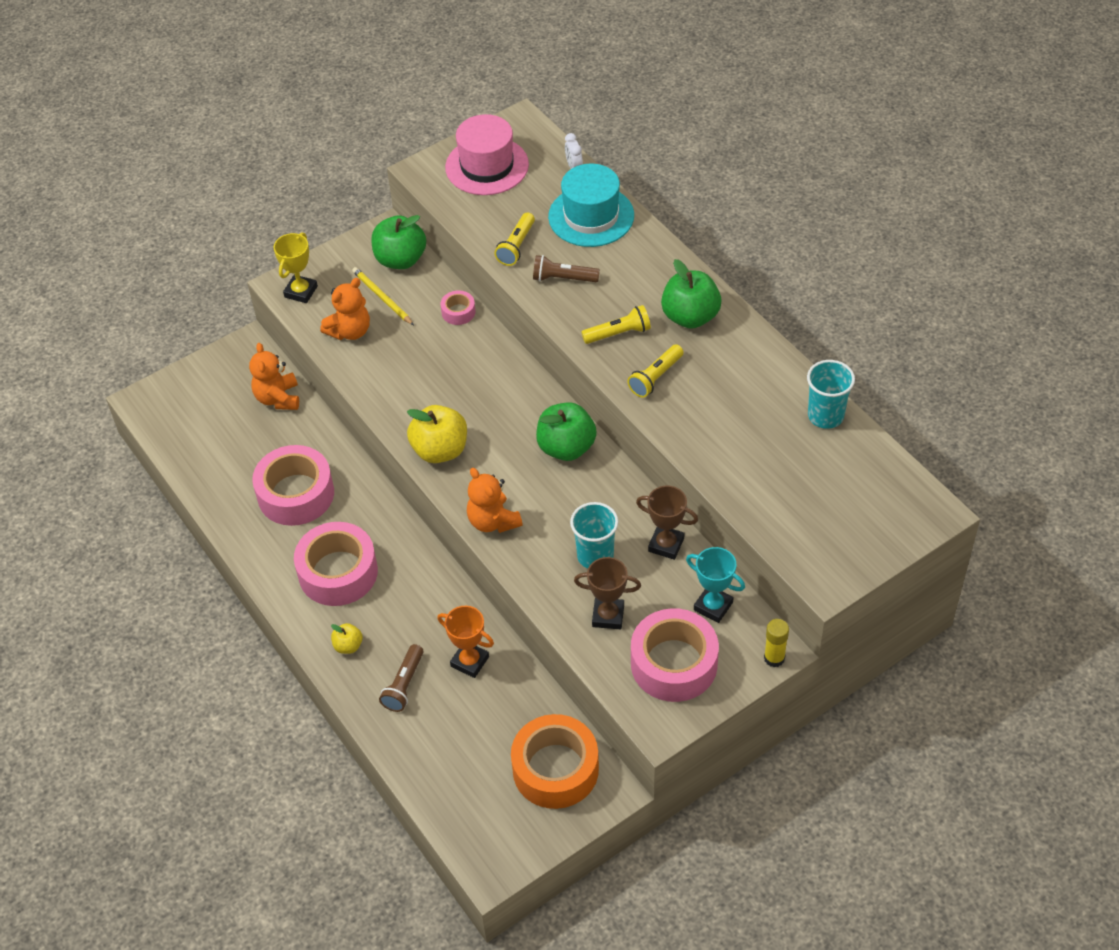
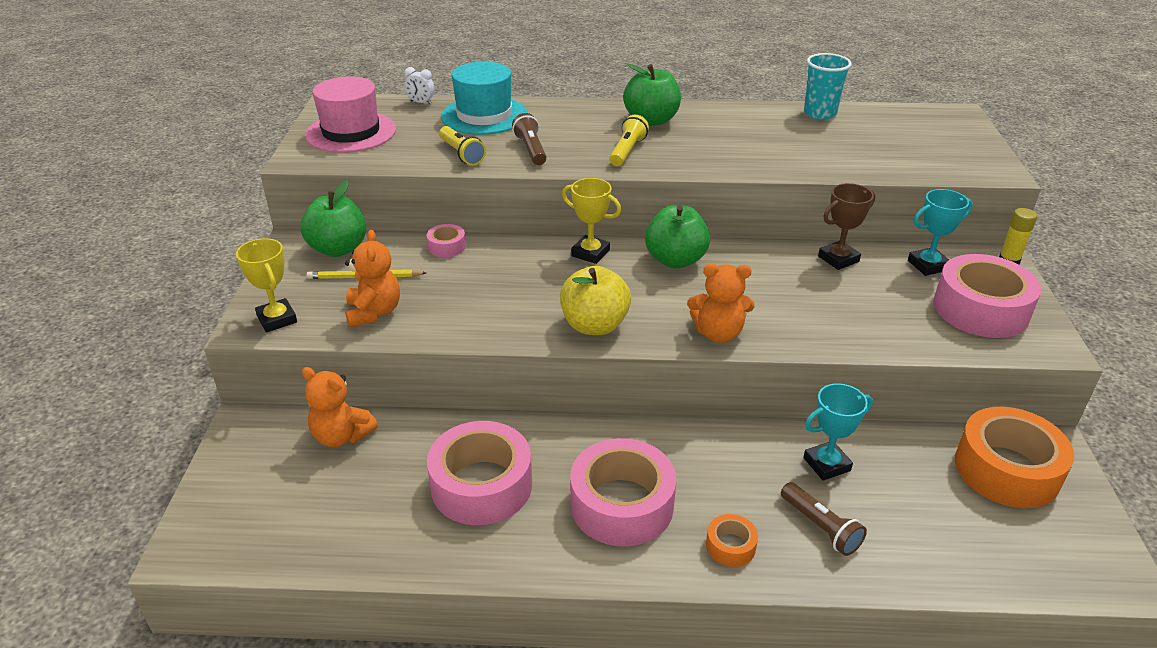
camera: 55 degrees left, 15 degrees down
yellow apple [331,623,363,654] -> orange tape [706,514,758,567]
orange trophy [437,606,494,678] -> turquoise trophy [803,383,873,481]
brown flashlight [533,255,600,282] -> brown flashlight turned 120 degrees clockwise [512,113,547,165]
turquoise cup [570,502,618,569] -> none
brown trophy [574,557,641,629] -> none
yellow flashlight [627,344,684,398] -> none
none -> yellow trophy [562,178,621,264]

